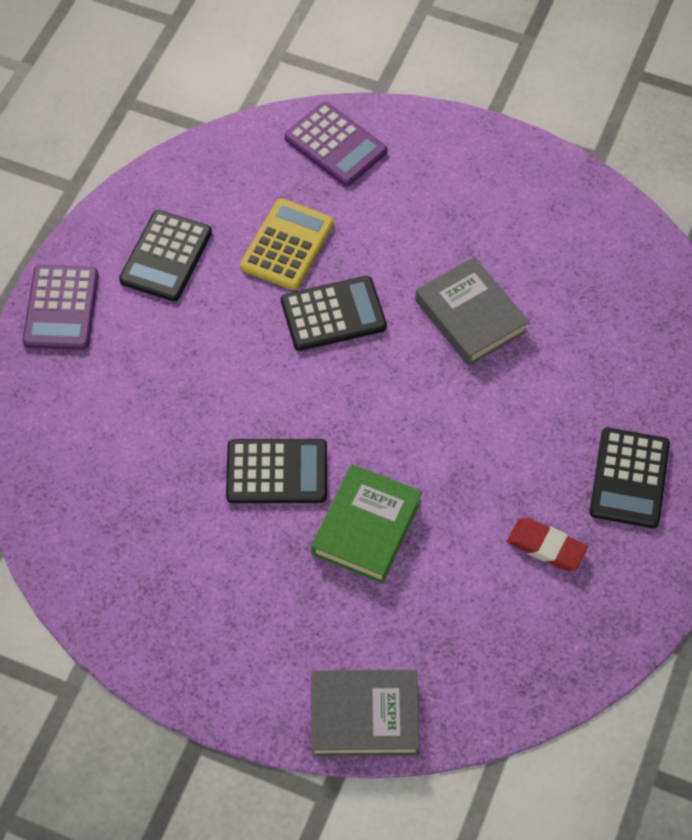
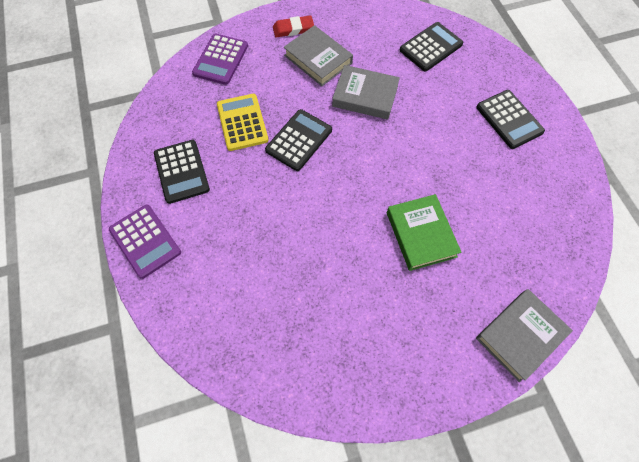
camera: 40 degrees left, 5 degrees up
black calculator [226,439,327,503] -> black calculator moved to [400,22,463,71]
purple calculator [284,102,387,186] -> purple calculator turned 105 degrees clockwise [192,34,248,85]
red eraser [507,518,588,571] -> red eraser moved to [273,15,314,37]
none -> grey book [284,25,353,86]

